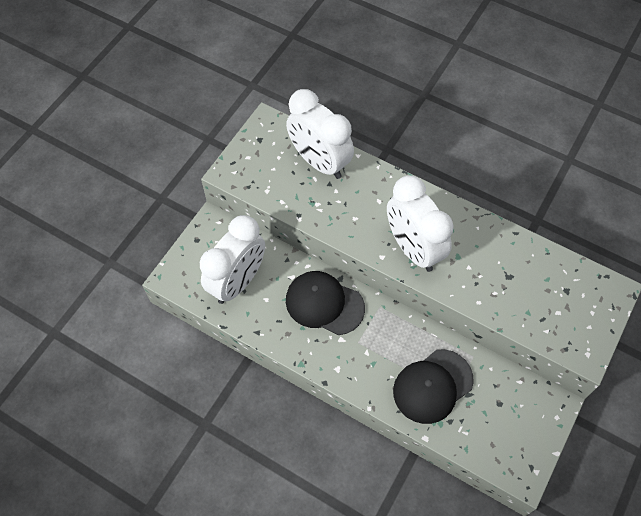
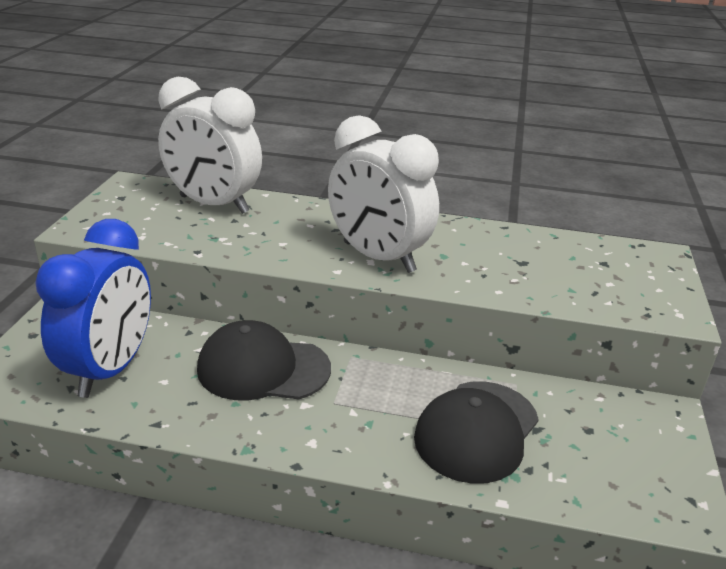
camera: 20 degrees left, 30 degrees down
white clock [200,215,265,304] -> blue clock [35,219,151,398]

